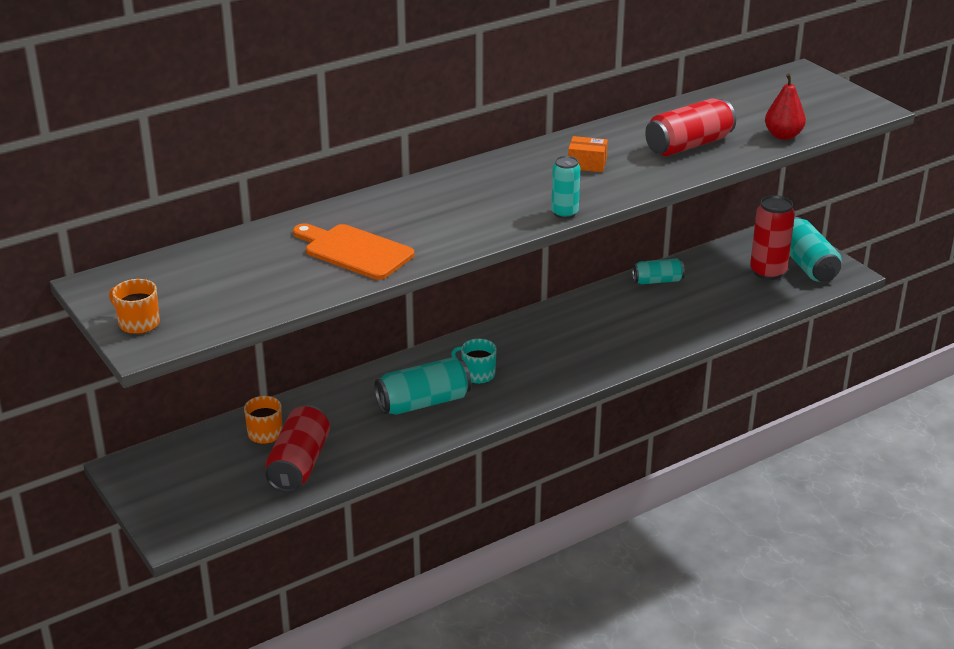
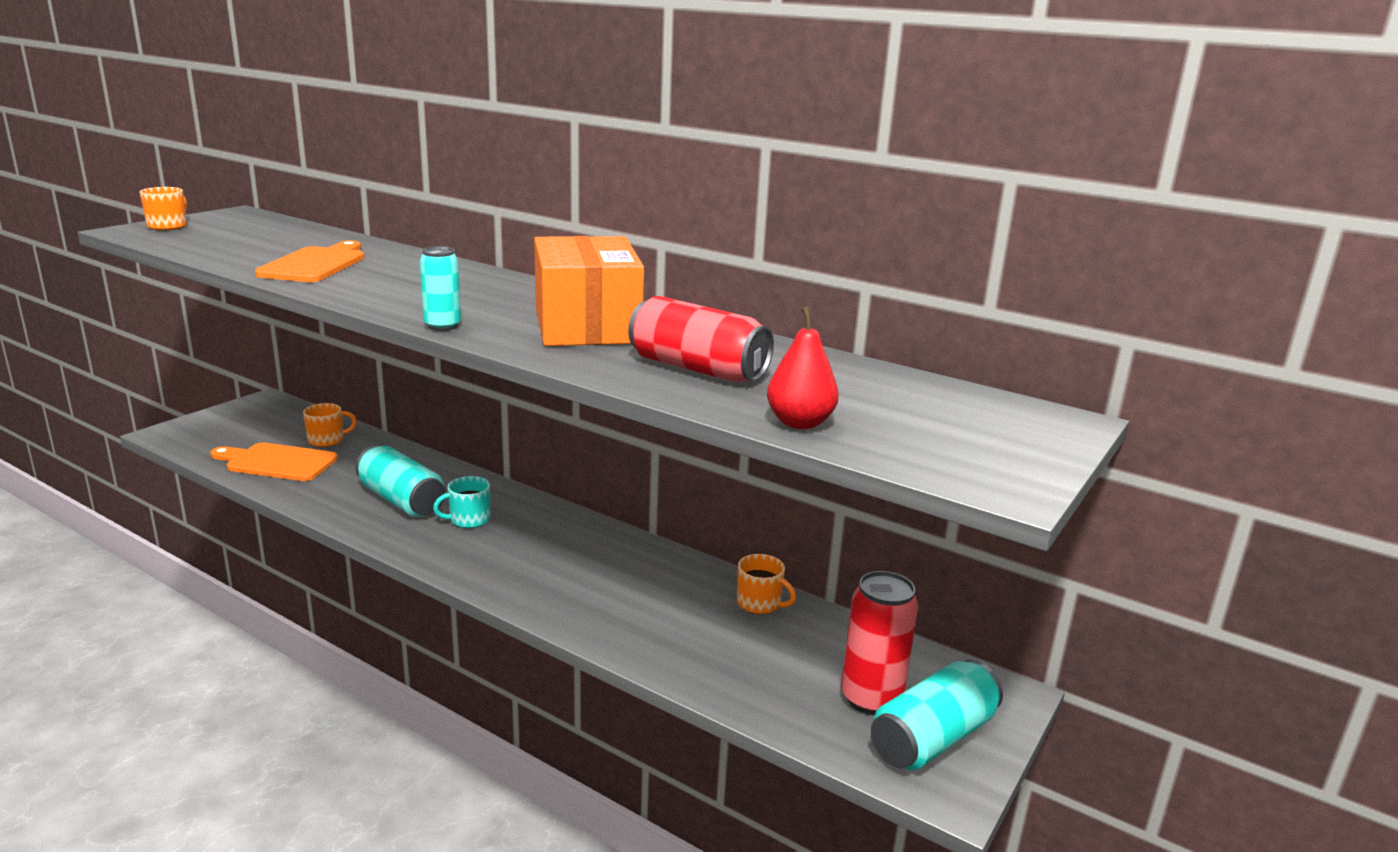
camera: 65 degrees right, 10 degrees down
red can [265,405,330,493] -> orange cutting board [210,442,338,481]
turquoise mug [451,339,497,384] -> turquoise mug turned 120 degrees counterclockwise [433,476,490,528]
orange box [568,136,608,172] -> orange box [534,236,644,346], size x2.44
turquoise can [632,258,685,284] -> orange mug [737,554,796,614]

